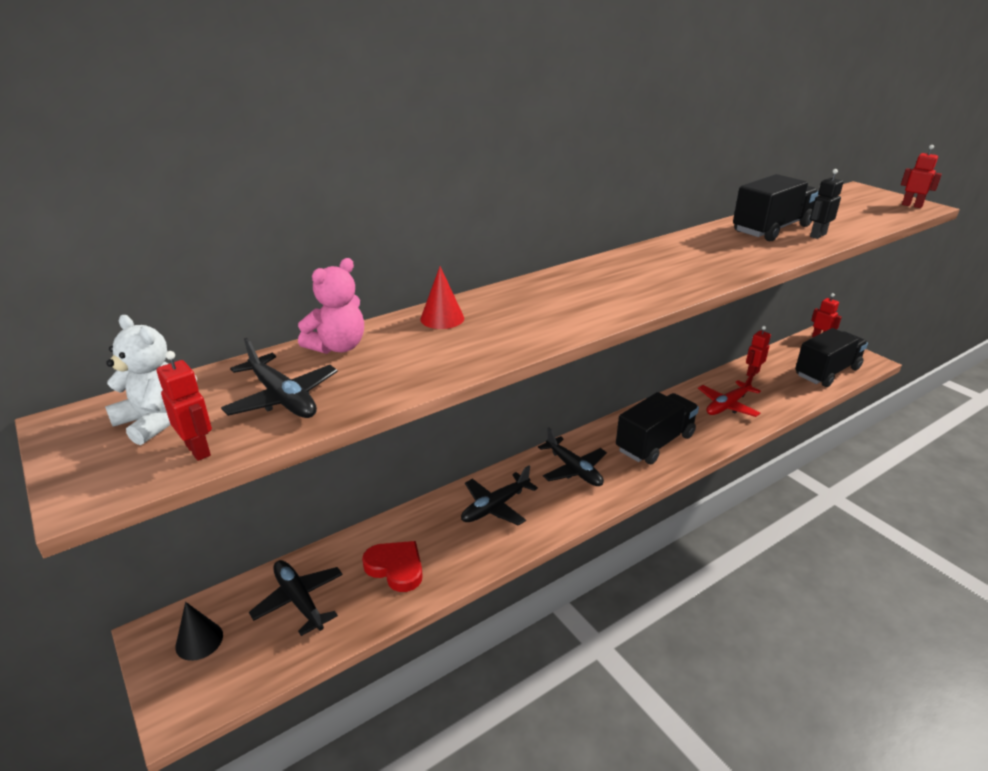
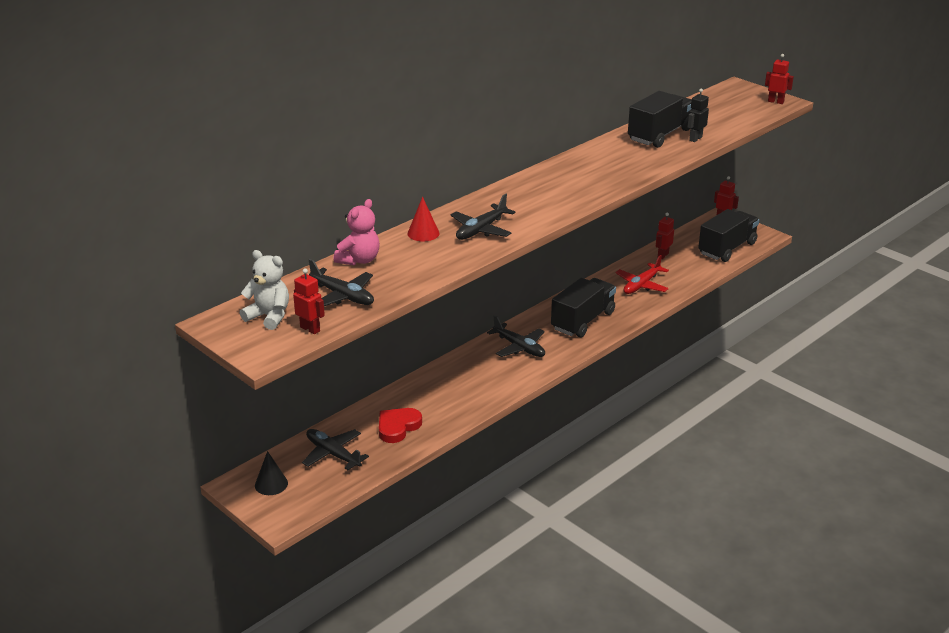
camera: 10 degrees left, 0 degrees up
red heart [362,541,423,592] -> red heart turned 75 degrees counterclockwise [379,408,422,443]
black plane [461,465,538,526] -> black plane moved to [450,194,516,240]

